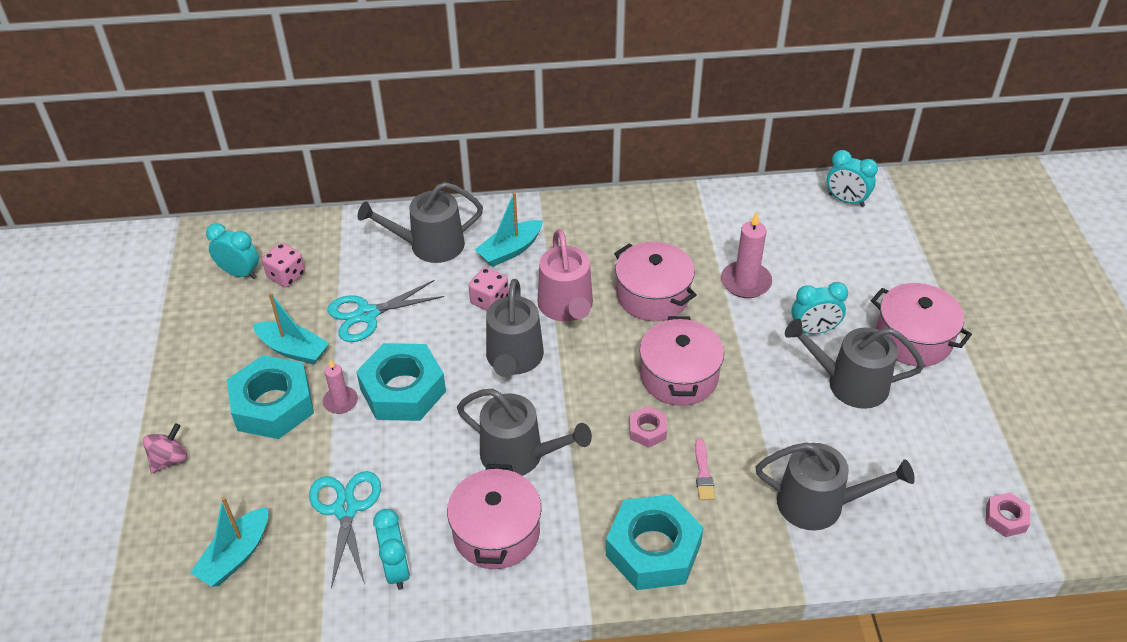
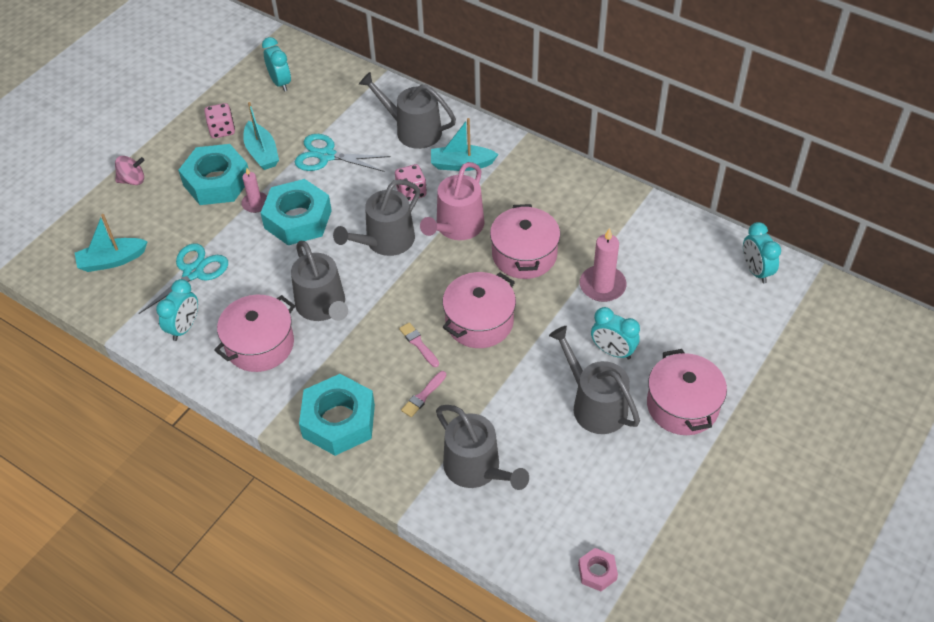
camera: 40 degrees right, 5 degrees up
pink dice [262,243,305,287] -> pink dice moved to [204,103,235,138]
pink nut [629,406,667,448] -> pink brush [399,322,439,367]

